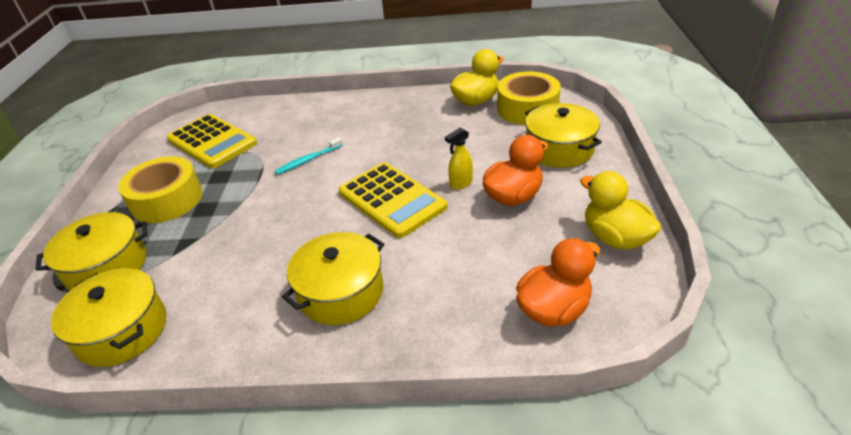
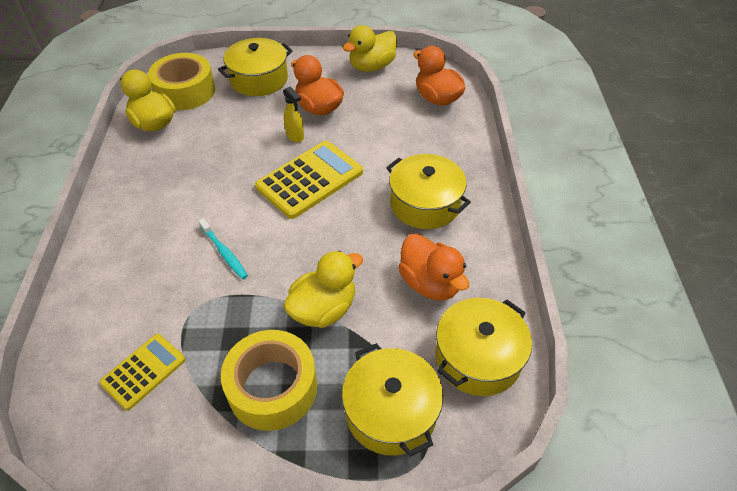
camera: 95 degrees left, 10 degrees up
yellow calculator [167,114,257,168] -> yellow calculator [99,334,186,410], size x0.60
none -> yellow duck [284,250,363,328]
none -> orange duck [398,234,469,300]

